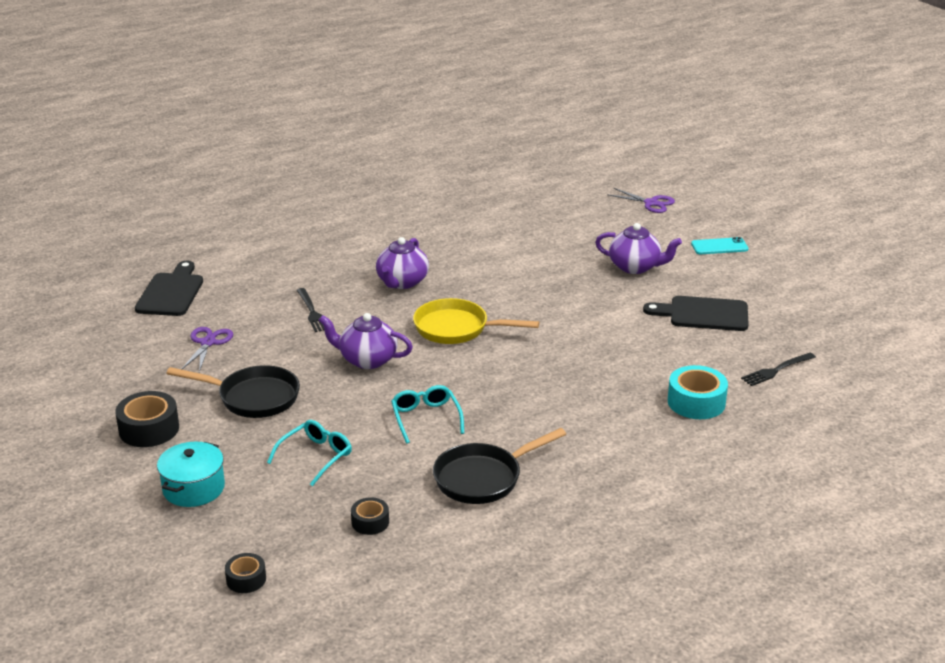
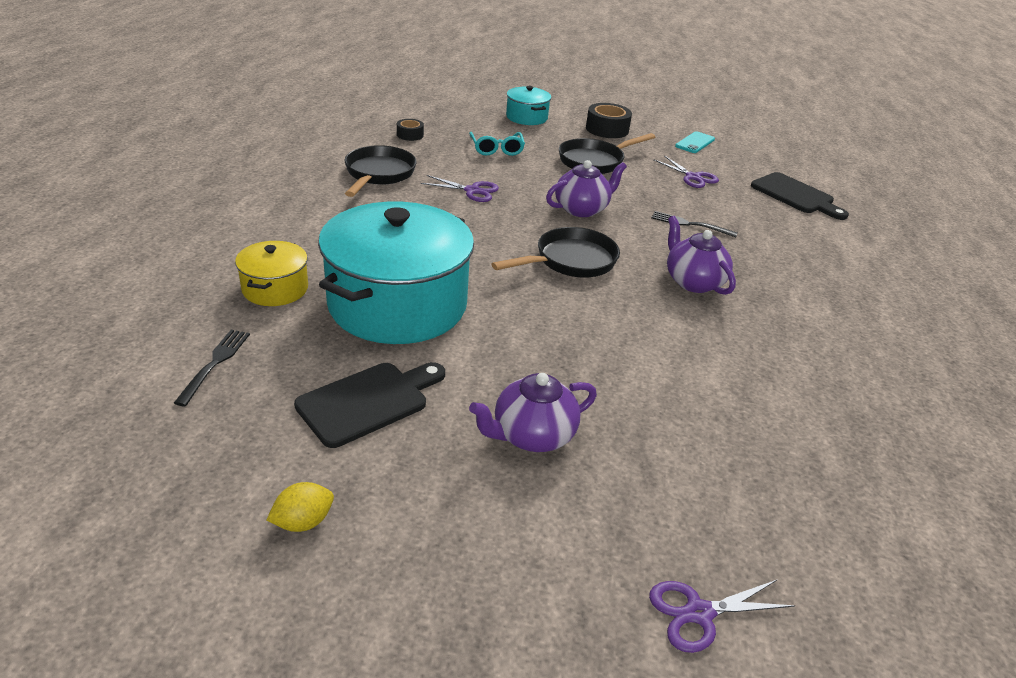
camera: 130 degrees right, 5 degrees up
black tape [225,553,266,593] -> none
turquoise glasses [391,385,464,444] -> purple scissors [420,175,499,202]
yellow pan [413,298,539,344] -> black pan [491,227,620,277]
turquoise tape [668,365,728,419] -> yellow pot [235,241,308,306]
turquoise phone [691,237,748,254] -> turquoise phone moved to [675,131,715,153]
none -> yellow lemon [267,482,334,532]
none -> turquoise pot [318,202,474,344]

